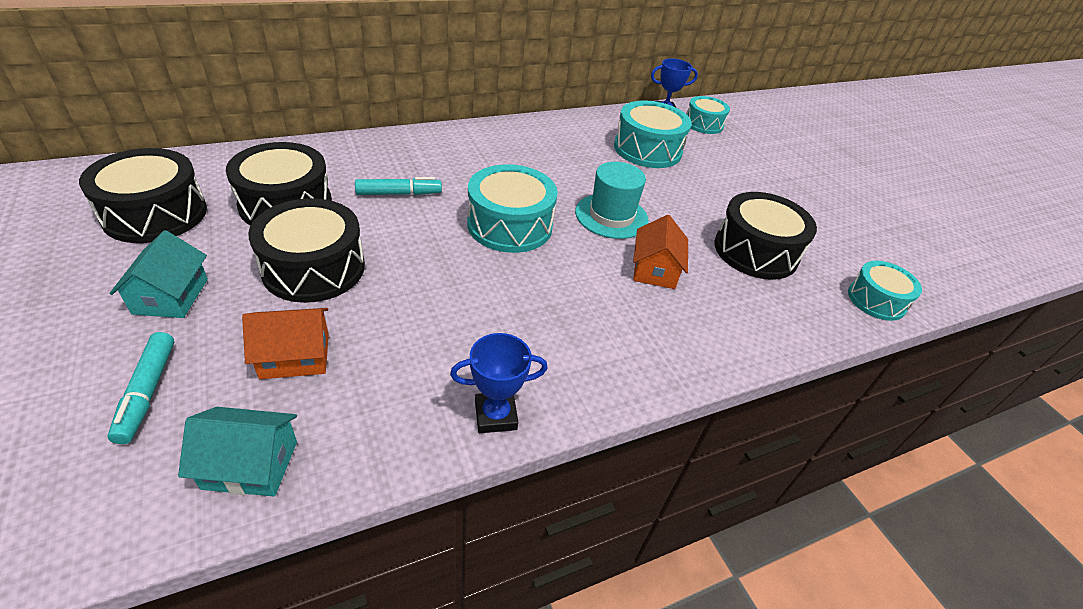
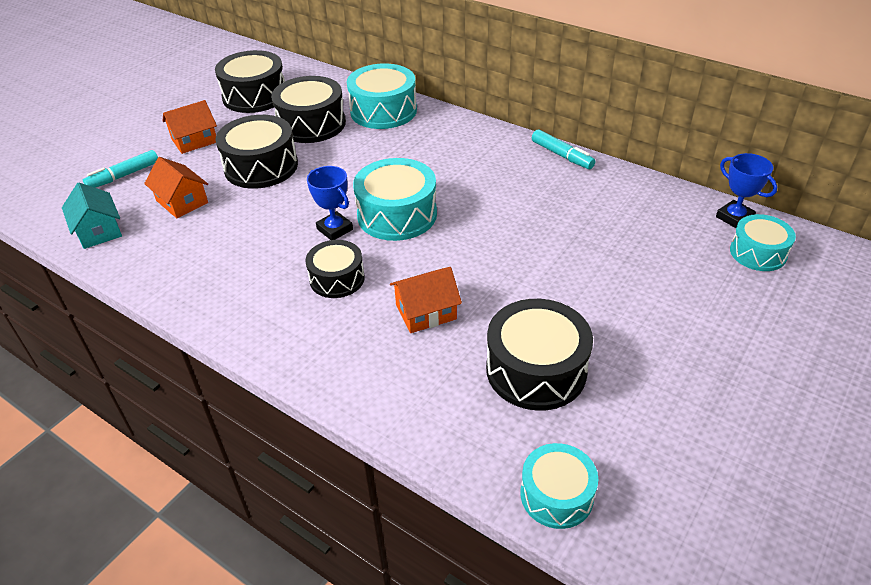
camera: 65 degrees right, 0 degrees up
turquoise house [109,230,208,318] -> orange house [162,100,217,154]
turquoise marker [355,177,442,195] -> turquoise marker moved to [532,129,596,169]
blue trophy [450,333,548,433] -> blue trophy moved to [307,166,353,240]
turquoise hat [575,162,649,239] -> none
turquoise drum [614,101,692,168] -> turquoise drum moved to [347,64,417,129]
none -> black drum [306,240,365,298]

